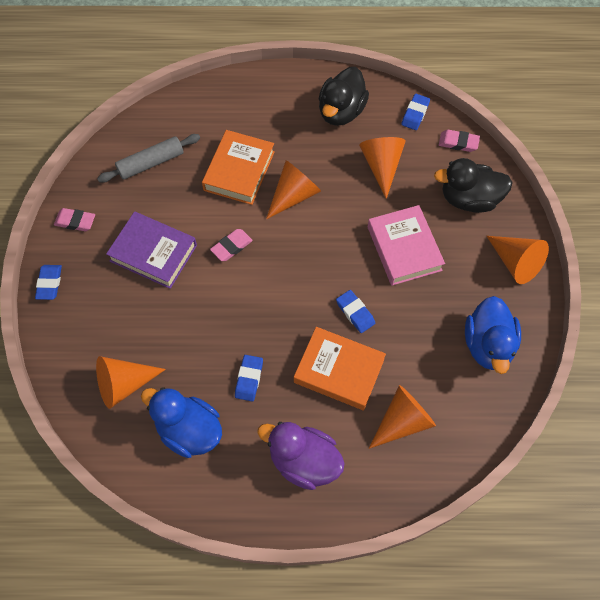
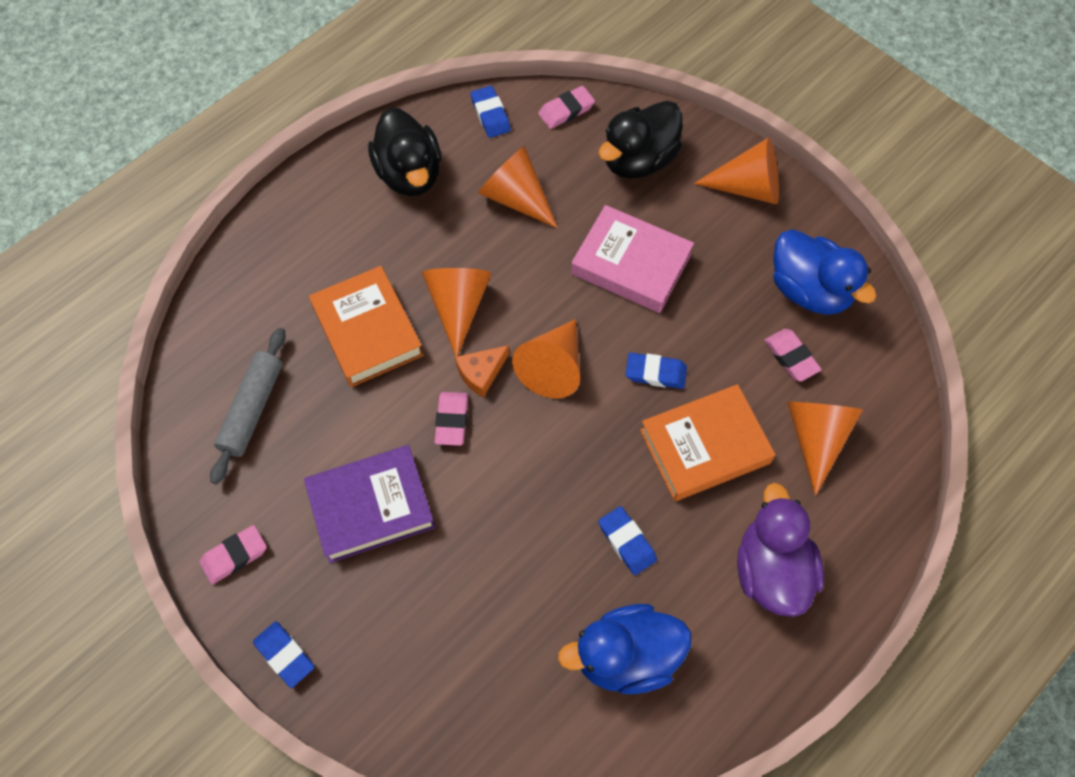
camera: 45 degrees left, 0 degrees up
orange cone [96,356,166,409] -> orange cone moved to [512,319,580,398]
purple duck [257,422,345,490] -> purple duck turned 105 degrees clockwise [737,483,824,617]
none -> orange cheese [455,345,509,398]
none -> pink eraser [764,329,822,382]

